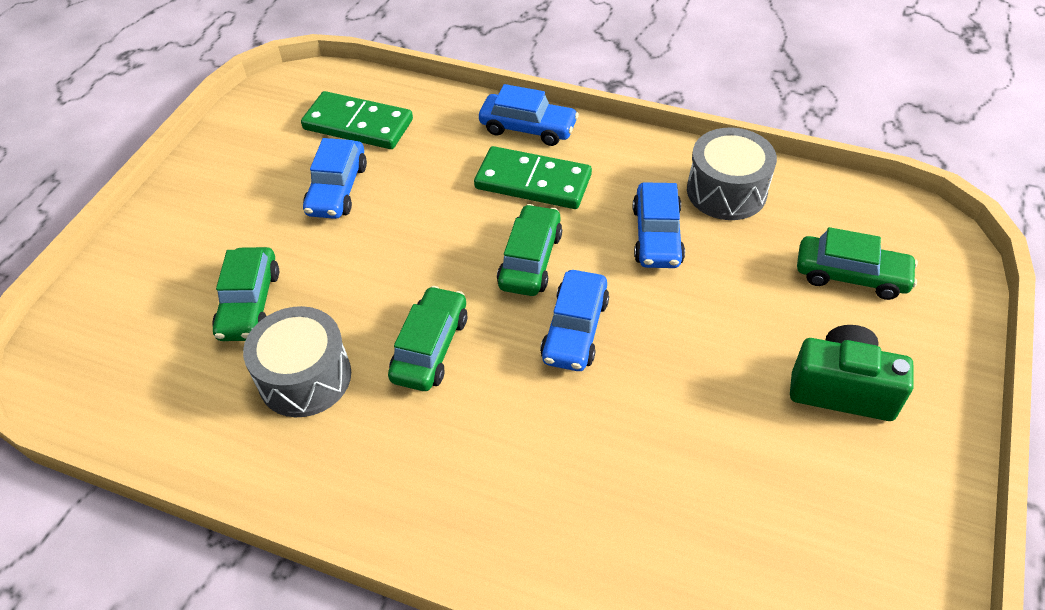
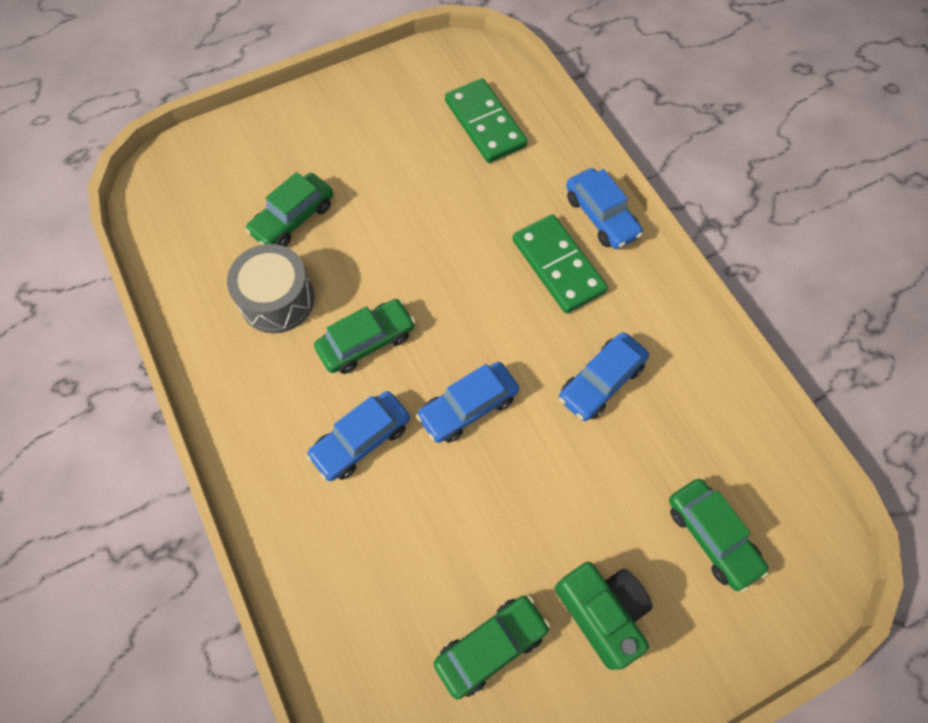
camera: 40 degrees right, 15 degrees up
blue car [303,138,367,219] -> blue car moved to [306,391,410,481]
green car [497,204,562,296] -> green car moved to [434,595,550,699]
grey drum [687,127,777,220] -> none

